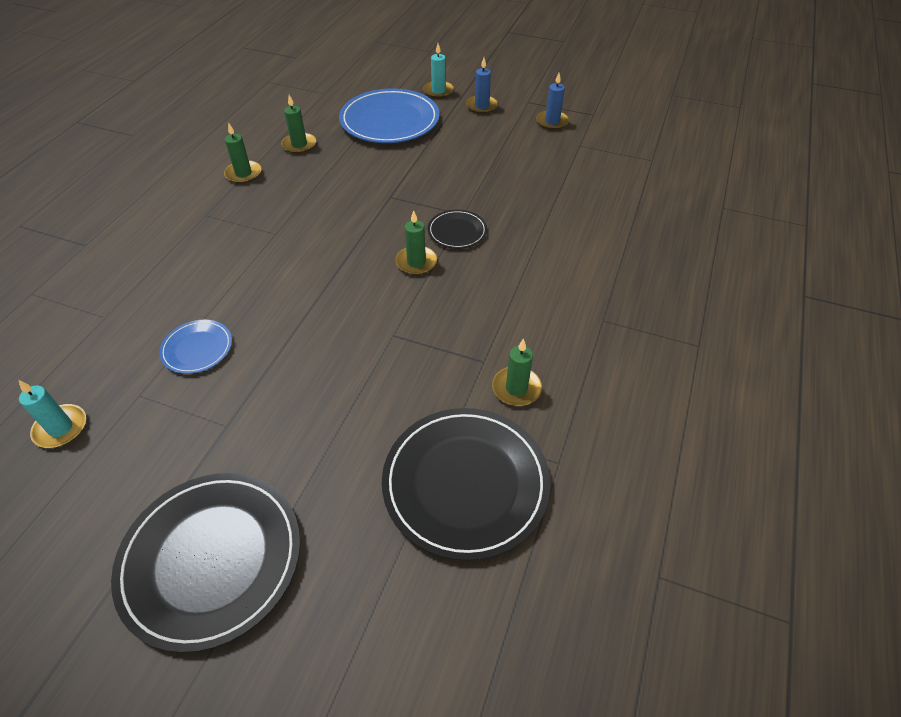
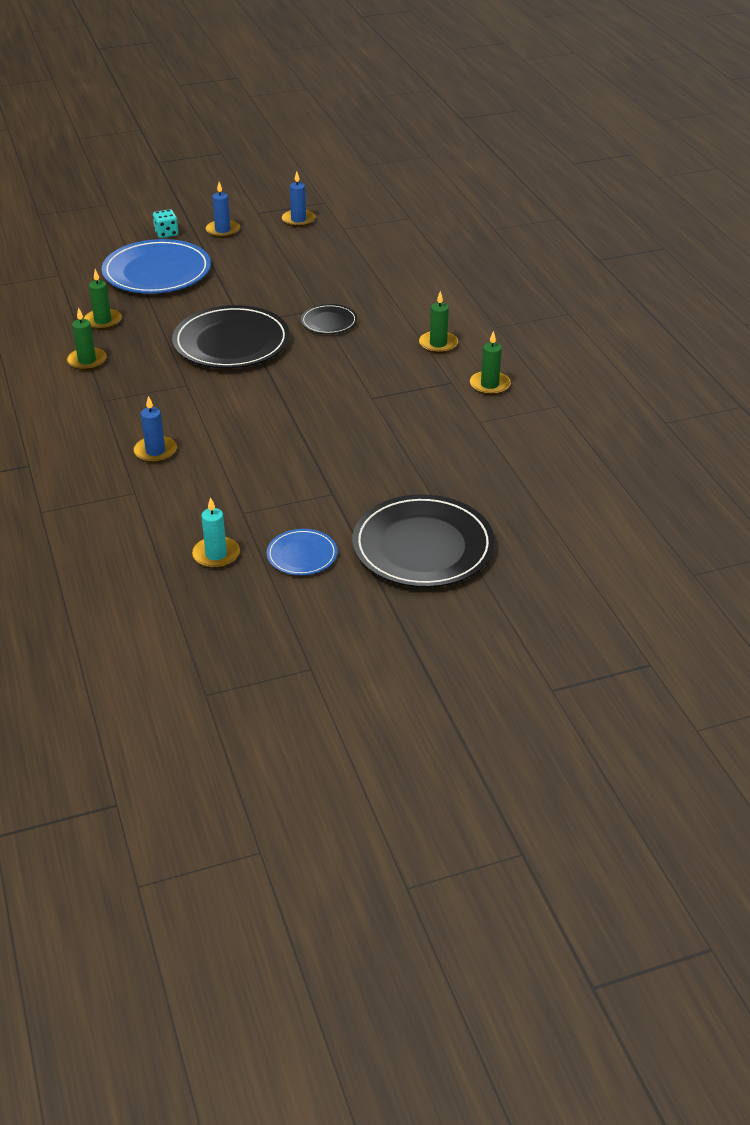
camera: 40 degrees left, 10 degrees down
blue plate [159,320,232,374] -> blue plate moved to [267,529,337,575]
black plate [382,408,550,561] -> black plate moved to [172,305,290,368]
green candle [395,210,437,275] -> green candle moved to [419,291,458,353]
turquoise candle [423,43,454,99] -> turquoise dice [153,209,178,238]
none -> blue candle [133,396,177,463]

